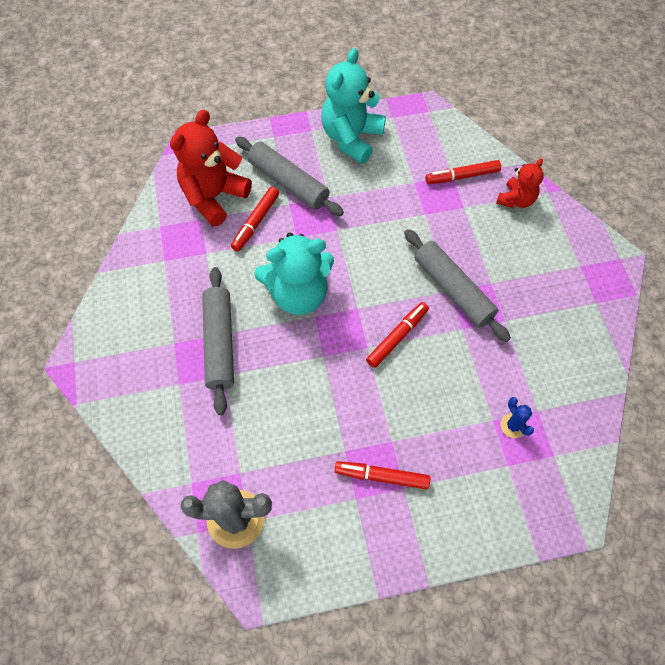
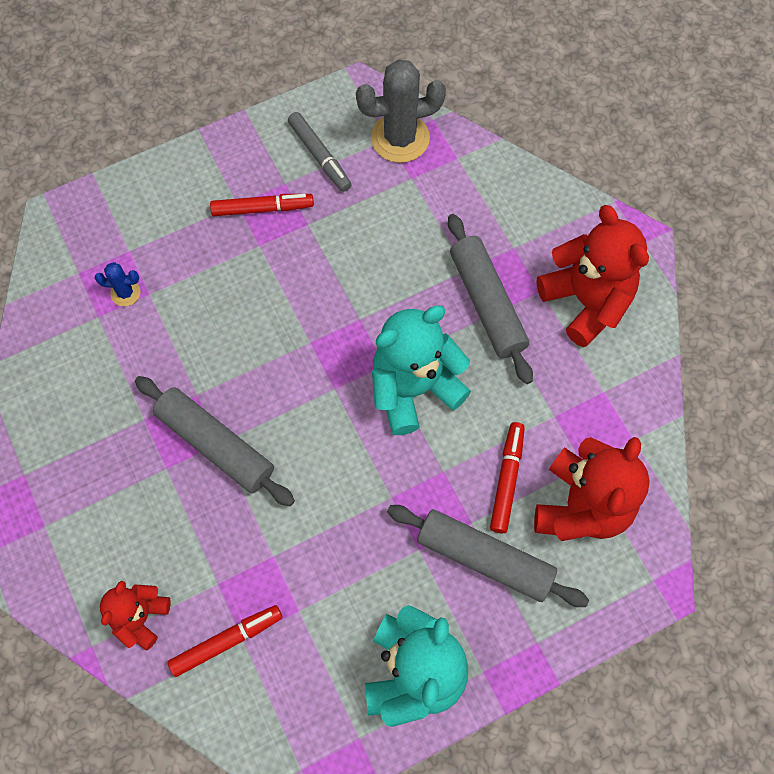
camera: 165 degrees right, 5 degrees up
red marker [366,302,429,368] -> none
blue cactus [501,397,534,438] -> blue cactus turned 45 degrees counterclockwise [95,262,140,306]
none -> grey marker [288,112,352,192]
none -> red teddy bear [537,205,649,347]

